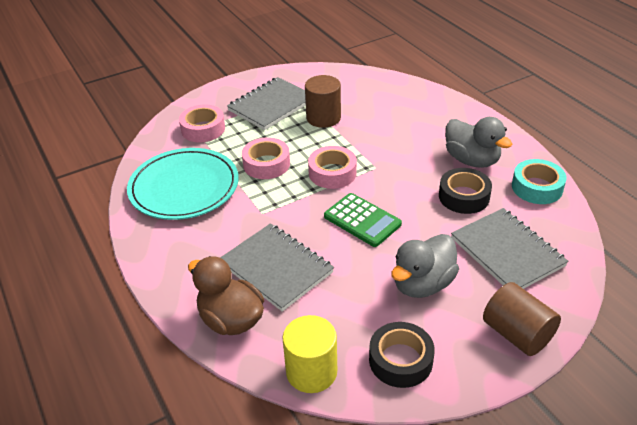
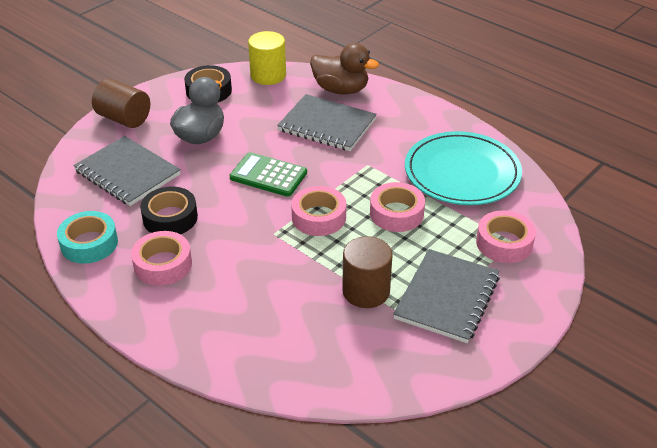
camera: 160 degrees right, 0 degrees up
grey duck [445,117,512,168] -> pink tape [131,231,192,286]

